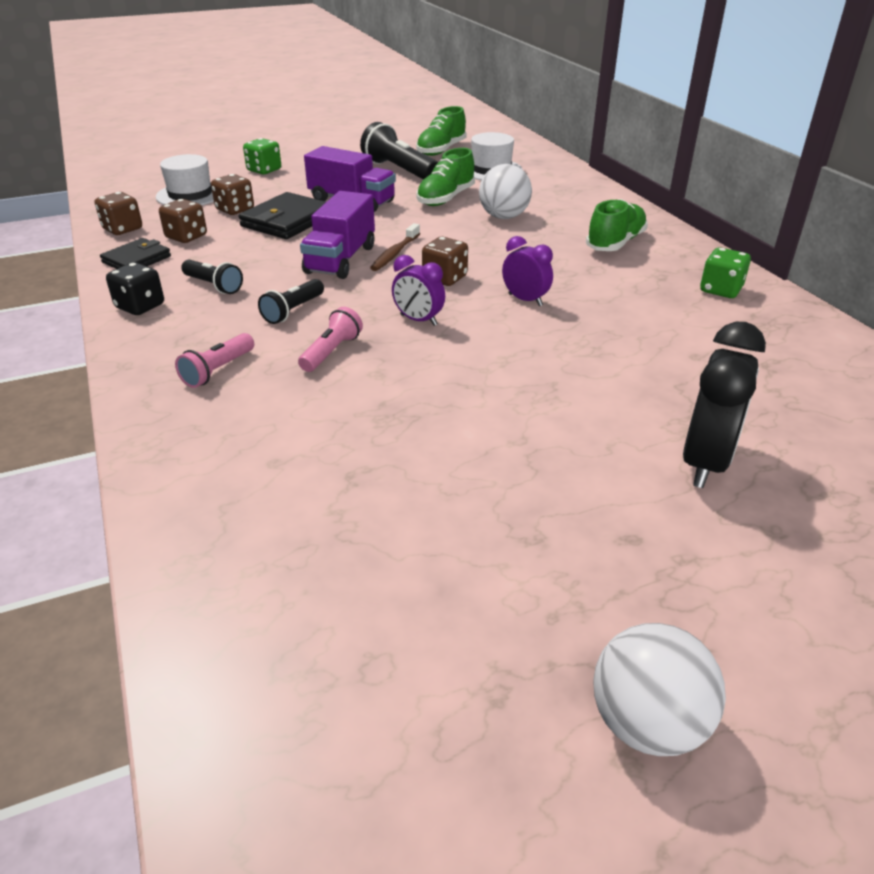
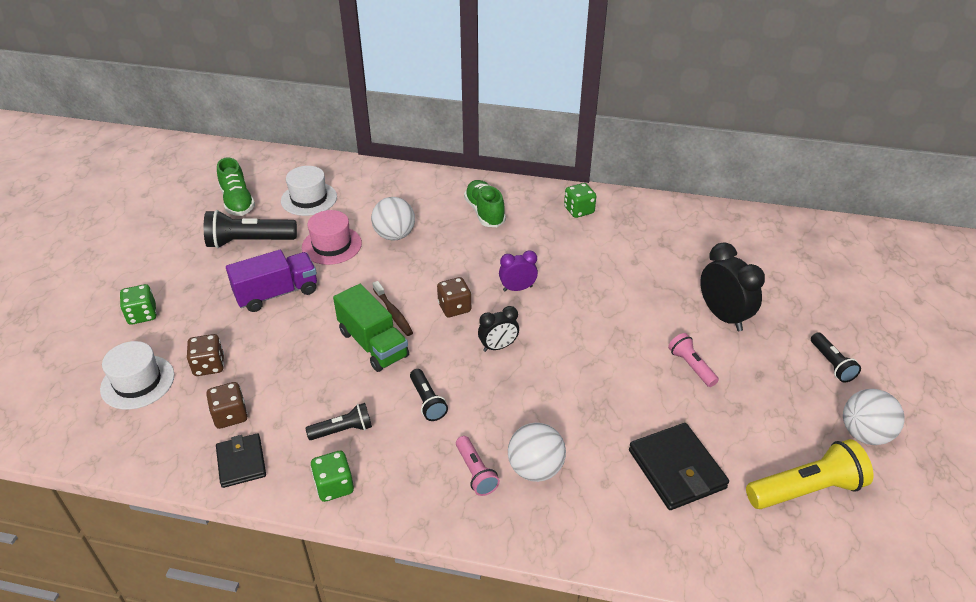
camera: 55 degrees left, 5 degrees up
brown dice [95,192,142,235] -> none
black dice [106,262,164,315] -> green dice [310,451,354,502]
black wallet [239,192,326,239] -> black wallet moved to [629,423,729,510]
pink flashlight [298,307,363,372] -> pink flashlight moved to [668,333,719,387]
purple truck [300,191,375,279] -> green truck [333,284,409,372]
purple clock [392,255,445,326] -> black clock [478,306,519,352]
green shoe [416,148,475,206] -> pink hat [302,210,362,265]
none -> white ball [508,423,566,482]
none -> yellow flashlight [746,439,873,509]
none -> black flashlight [811,332,861,382]

